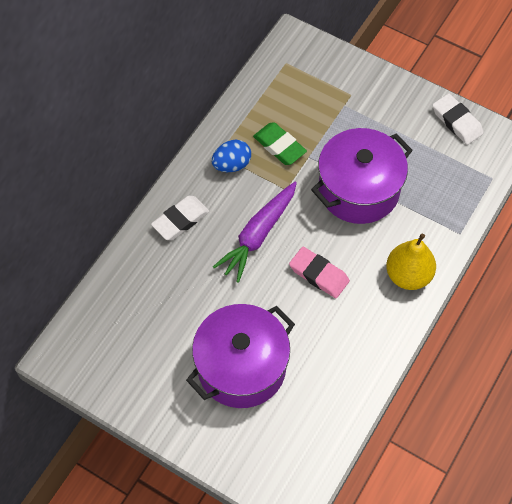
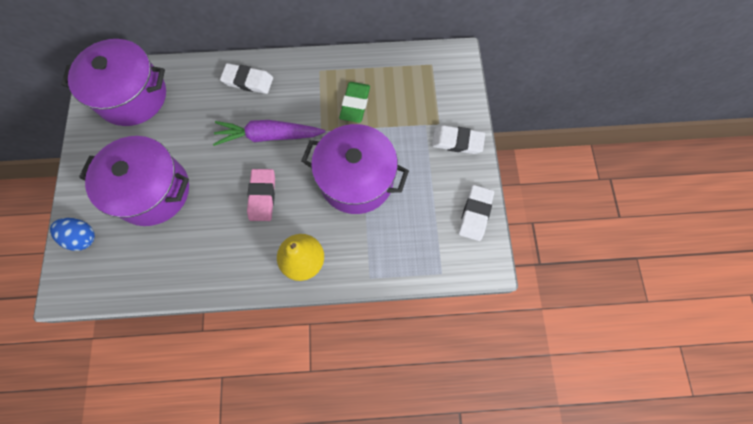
camera: 55 degrees right, 10 degrees up
blue egg [212,140,251,172] -> blue egg moved to [50,218,95,251]
none -> purple pot [61,39,166,126]
none -> white eraser [432,125,485,154]

